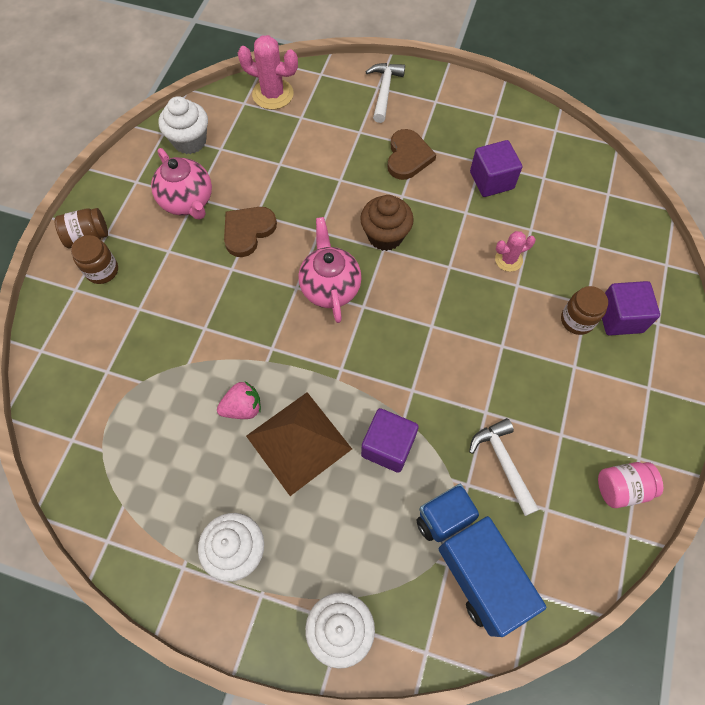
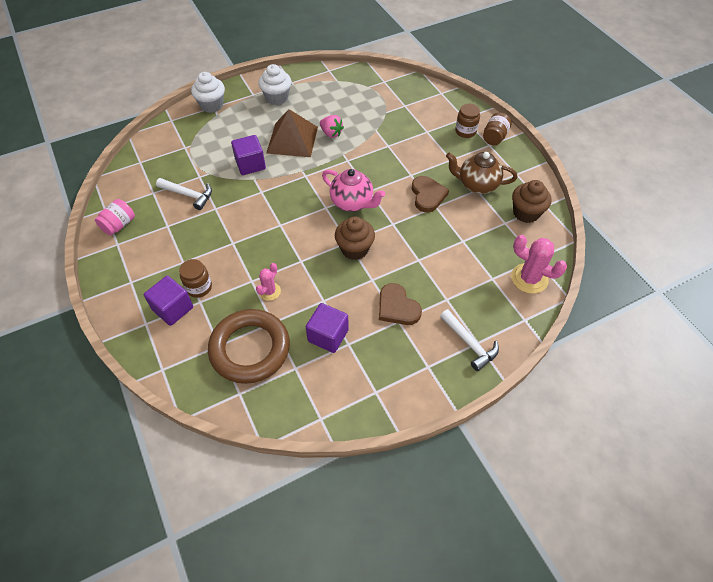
camera: 135 degrees right, 10 degrees down
pink teapot [151,148,212,220] -> brown teapot [446,152,517,194]
white cupcake [159,96,208,154] -> brown cupcake [512,180,551,223]
pink strawberry [217,382,261,419] -> pink strawberry turned 75 degrees counterclockwise [320,115,344,138]
pink cactus [238,35,298,110] -> pink cactus turned 60 degrees clockwise [511,235,567,294]
blue truck [417,484,546,637] -> none
none -> brown ring [208,309,290,384]

